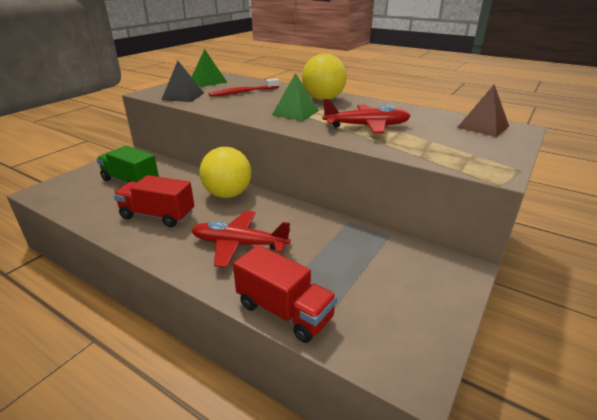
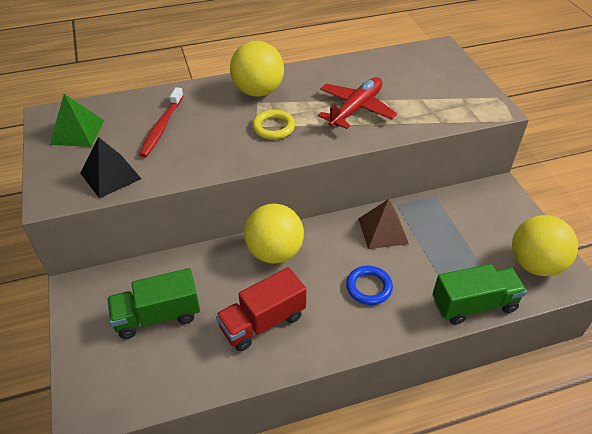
camera: 50 degrees left, 15 degrees up
red plane [191,211,291,268] -> blue ring [346,266,393,305]
red truck [233,245,337,343] -> green truck [433,264,527,325]
green pyramid [272,73,319,121] -> yellow ring [252,110,295,140]
brown pyramid [457,84,509,137] -> brown pyramid moved to [359,199,409,249]
none -> yellow ball [512,215,578,276]

